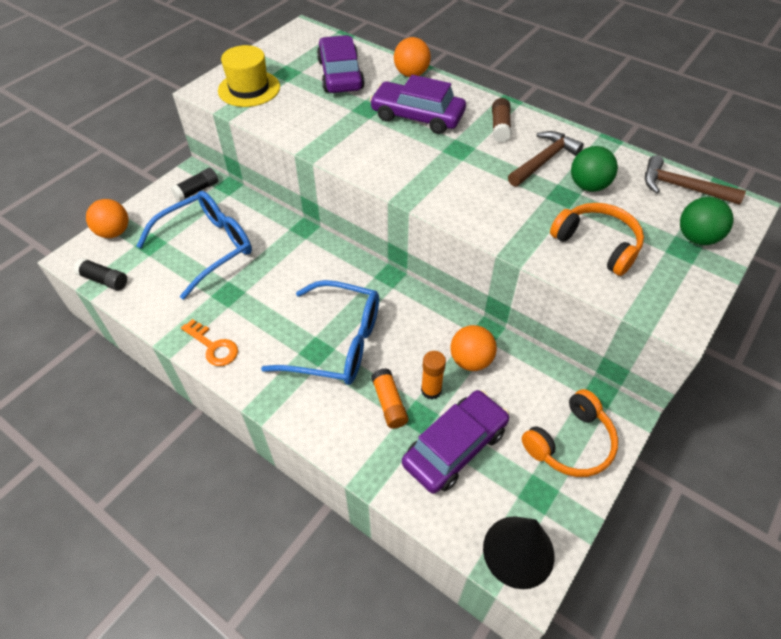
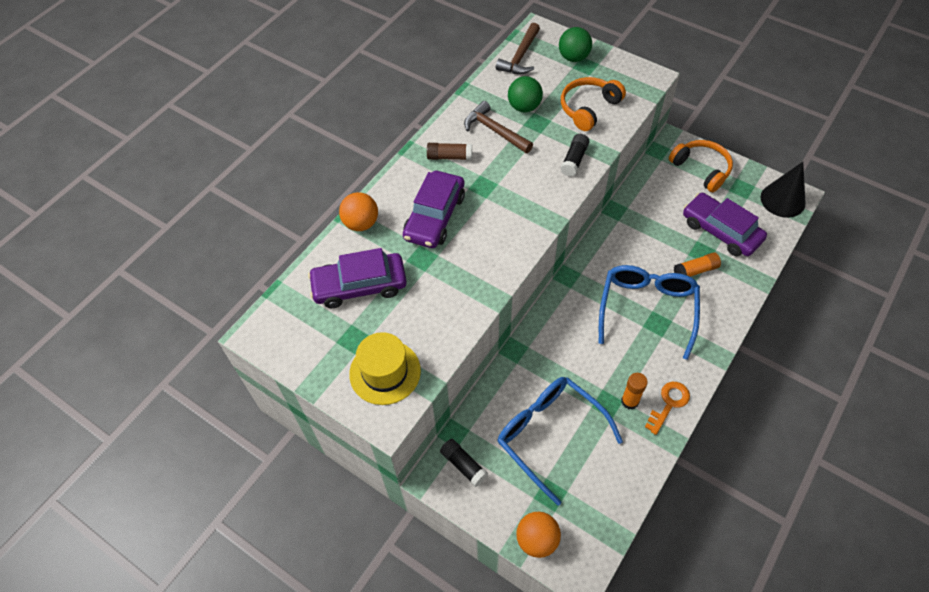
camera: 90 degrees left, 5 degrees up
black glue stick [74,258,127,291] -> black glue stick moved to [561,134,589,177]
orange glue stick [421,351,446,400] -> orange glue stick moved to [621,373,648,410]
orange ball [450,325,497,371] -> none

